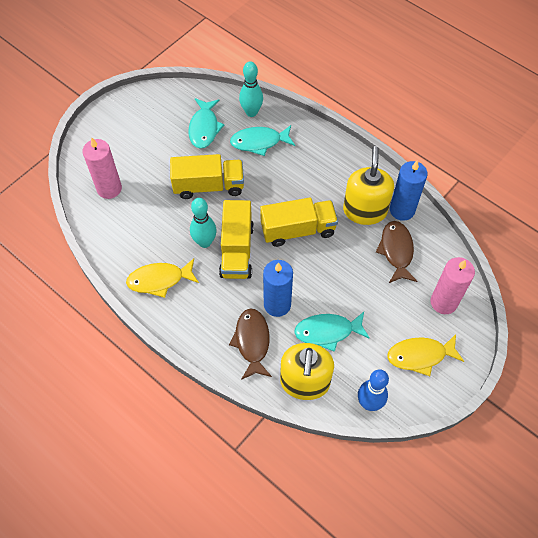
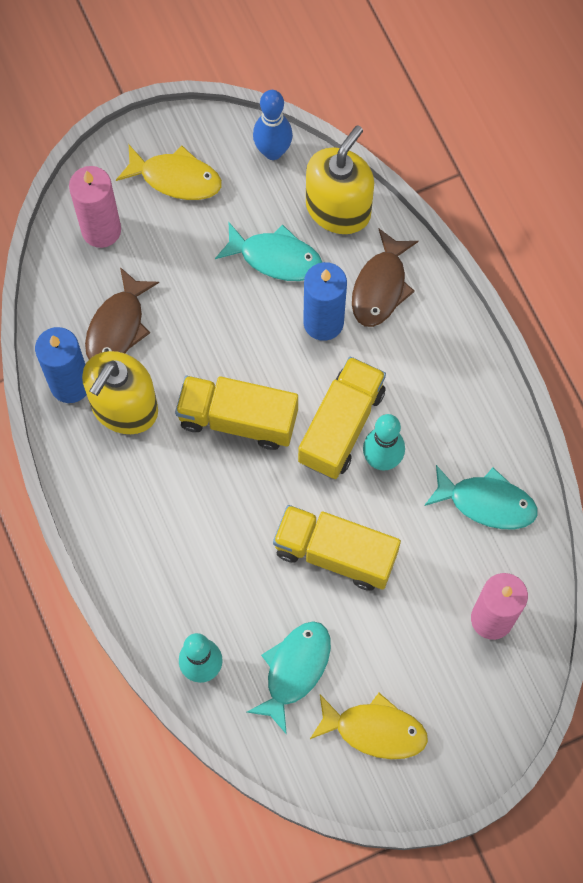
camera: 155 degrees left, 10 degrees up
yellow fish [126,258,199,298] -> yellow fish moved to [310,693,428,759]
turquoise fish [230,125,295,156] -> turquoise fish moved to [424,465,538,529]

